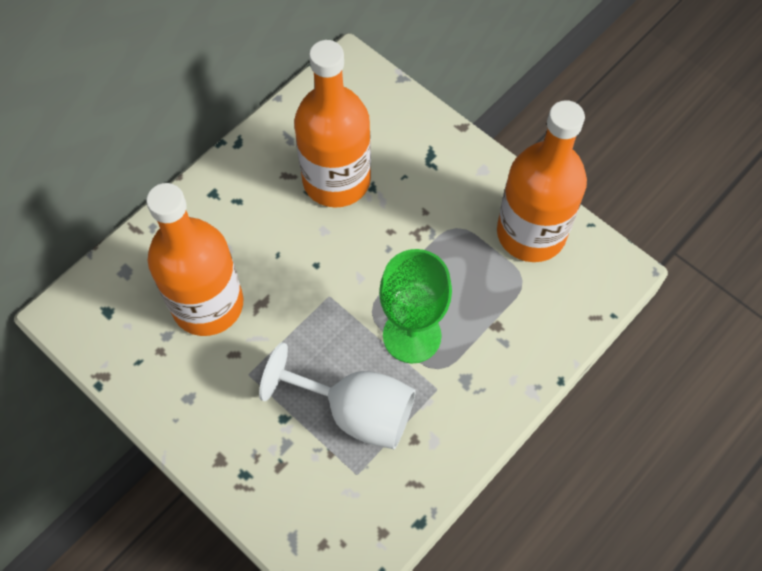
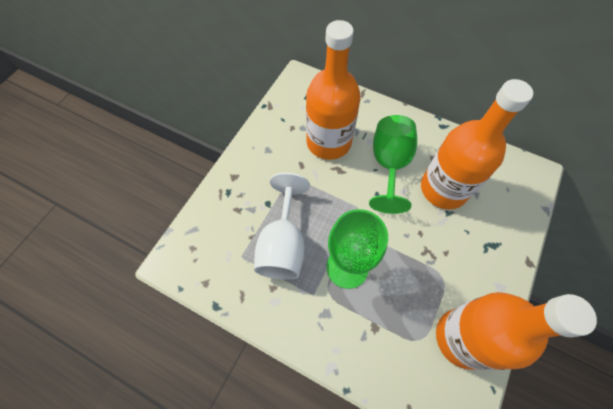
camera: 75 degrees right, 0 degrees up
none -> green goblet [369,115,417,214]

